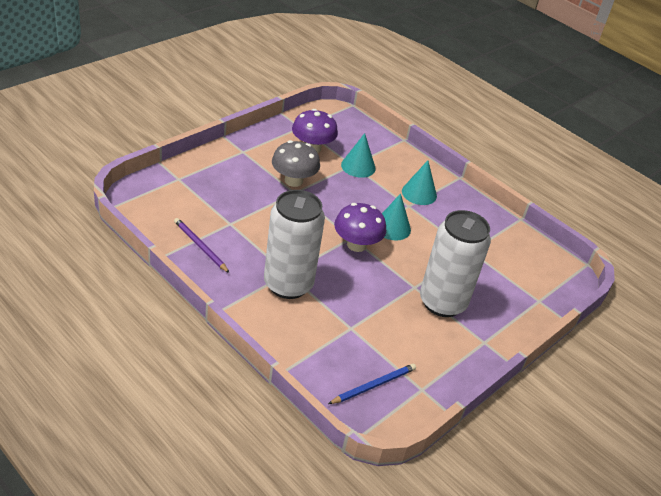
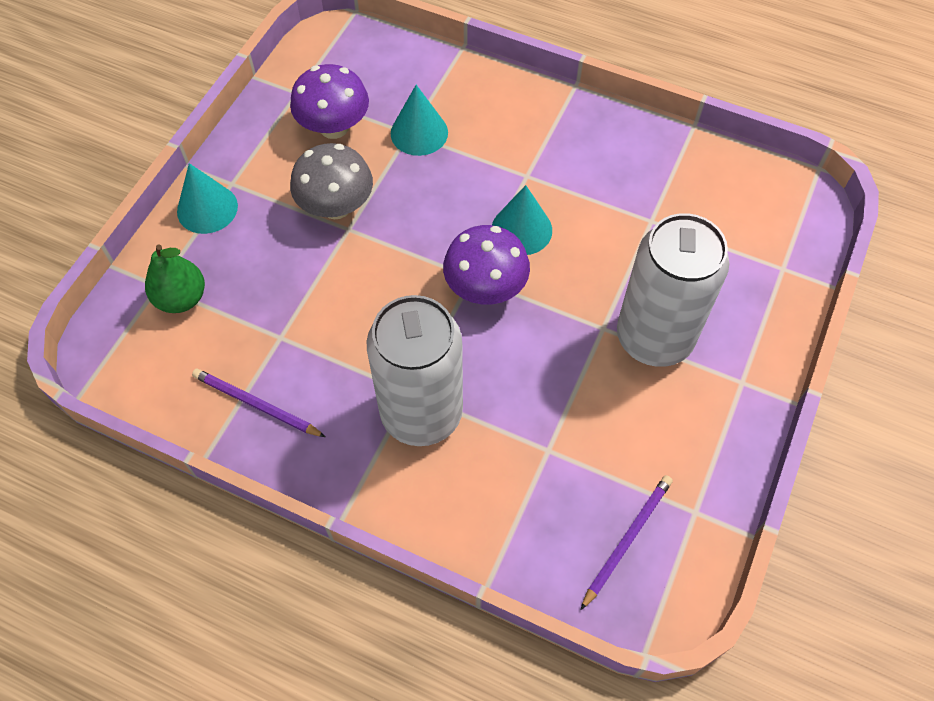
camera: 15 degrees left, 20 degrees up
blue pencil [328,364,416,404] -> purple pencil [581,475,673,610]
turquoise cone [402,160,437,205] -> turquoise cone moved to [177,163,238,234]
none -> green pear [145,244,205,313]

